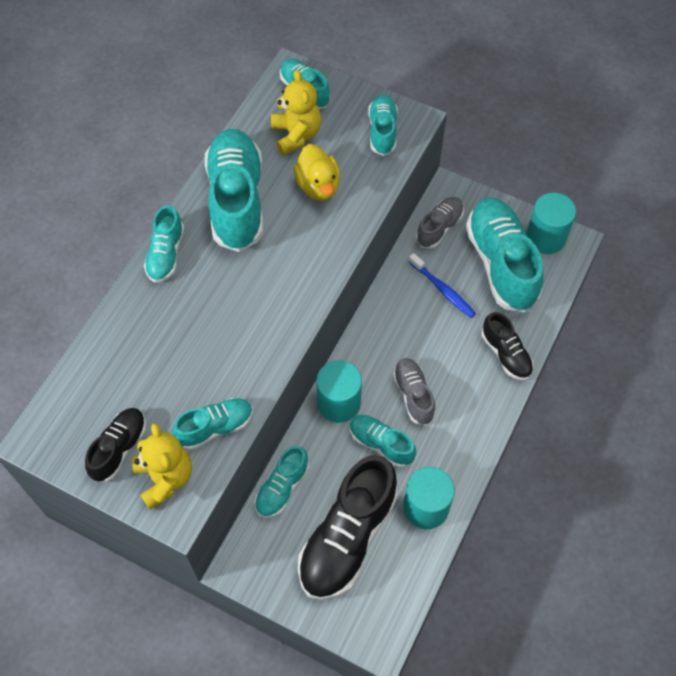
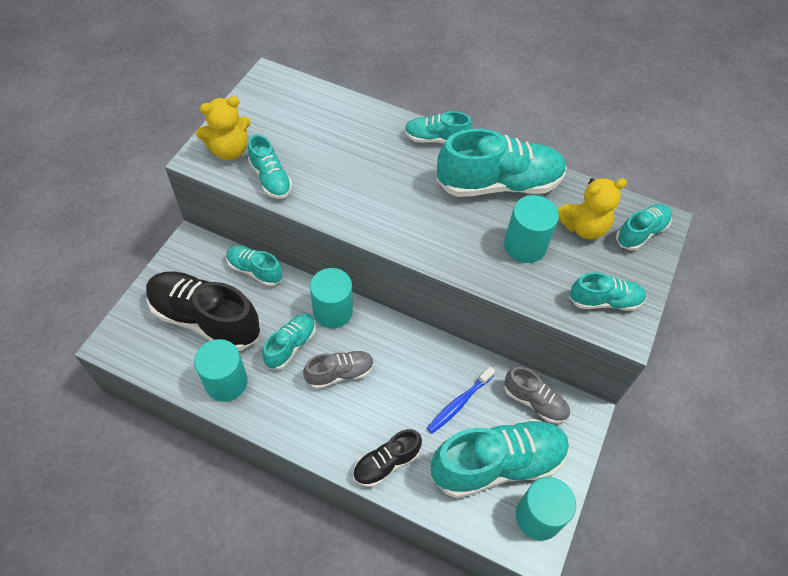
camera: 85 degrees right, 5 degrees down
black shoe [85,408,146,482] -> none
yellow duck [294,144,340,201] -> turquoise cylinder [504,195,559,263]

